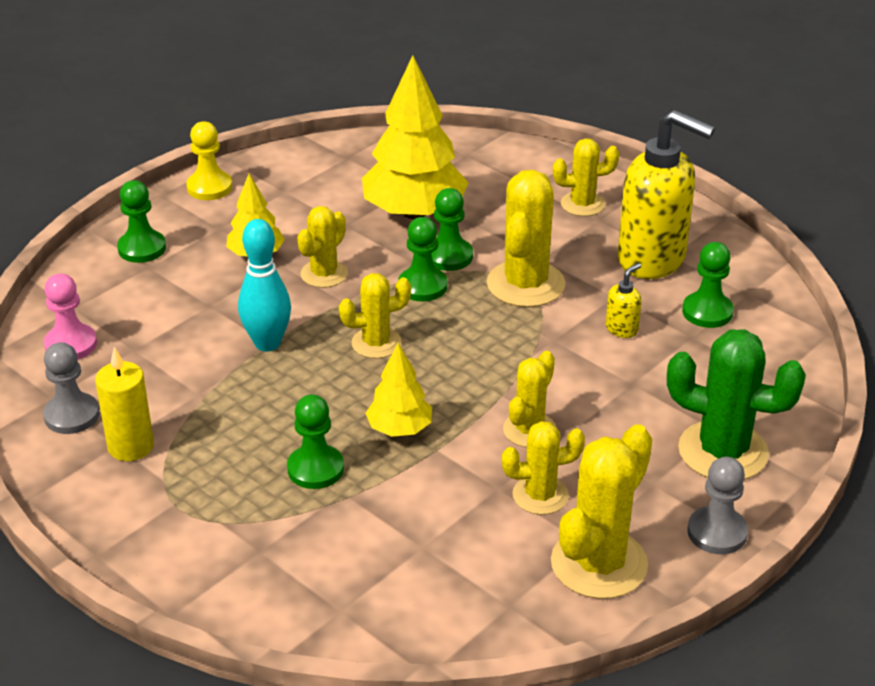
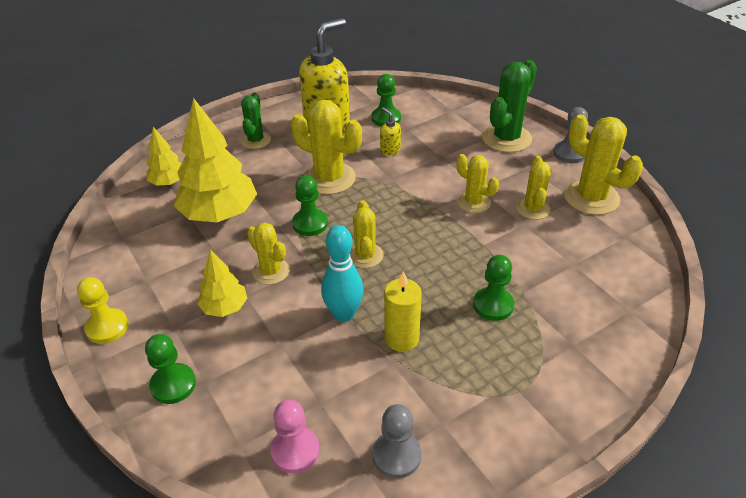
camera: 75 degrees left, 5 degrees up
yellow candle [95,347,154,461] -> yellow candle moved to [384,271,422,352]
yellow tree [365,343,432,437] -> yellow tree moved to [146,127,182,186]
green pawn [432,188,473,271] -> none
yellow cactus [553,138,619,216] -> green cactus [241,92,271,149]

